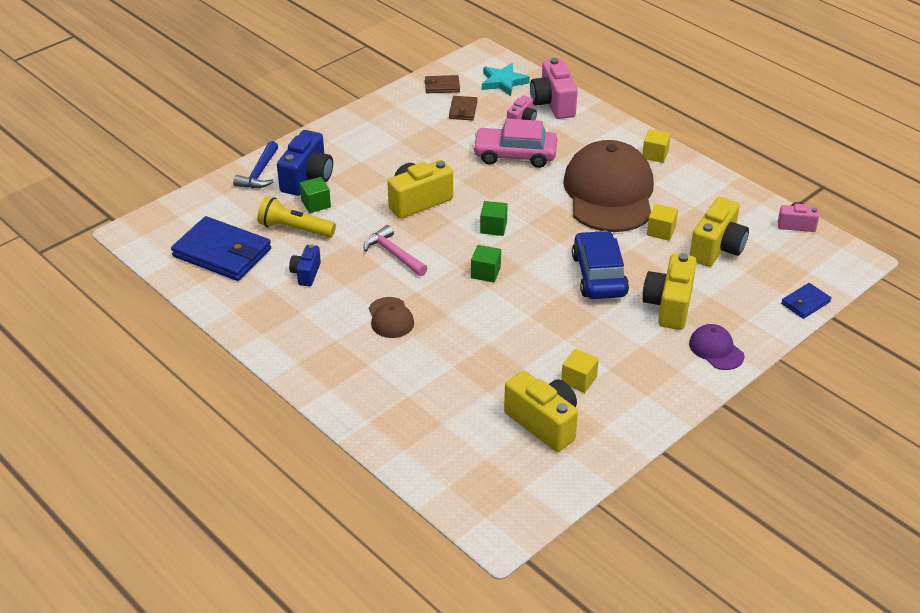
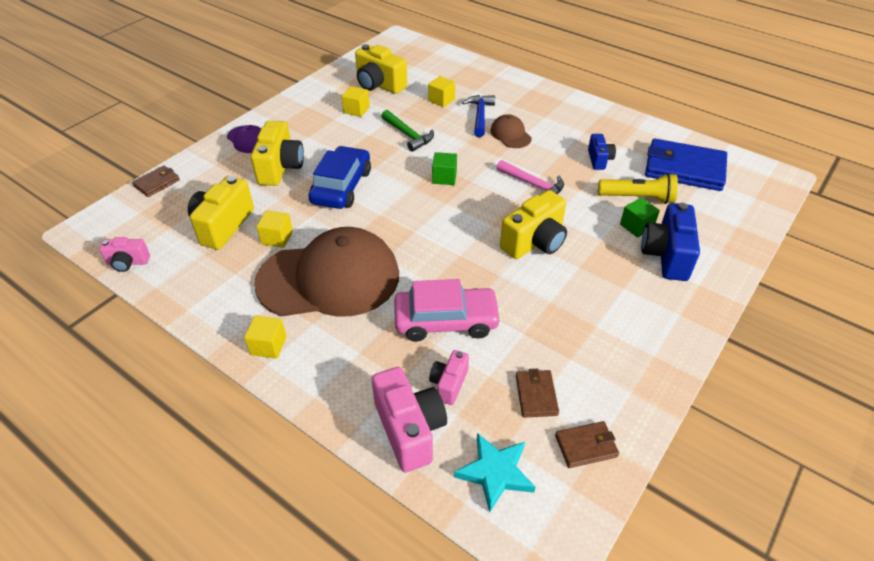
camera: 170 degrees right, 5 degrees up
blue hammer [233,141,278,188] -> blue hammer moved to [462,95,495,137]
green cube [480,201,508,236] -> none
brown cap [563,140,654,232] -> brown cap turned 90 degrees counterclockwise [254,227,399,317]
blue car [572,231,629,299] -> blue car turned 150 degrees counterclockwise [308,146,371,209]
blue wallet [781,283,831,319] -> brown wallet [132,165,180,197]
none -> green hammer [381,110,434,152]
none -> yellow cube [428,76,455,107]

